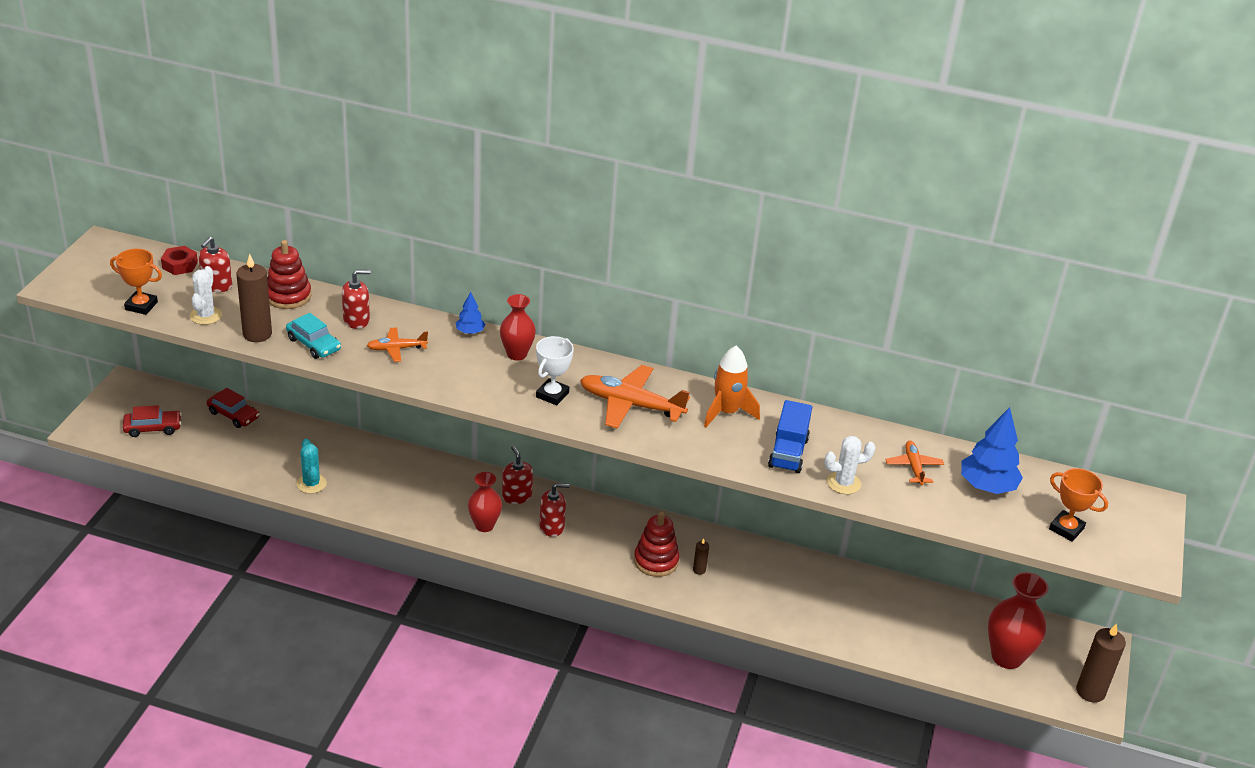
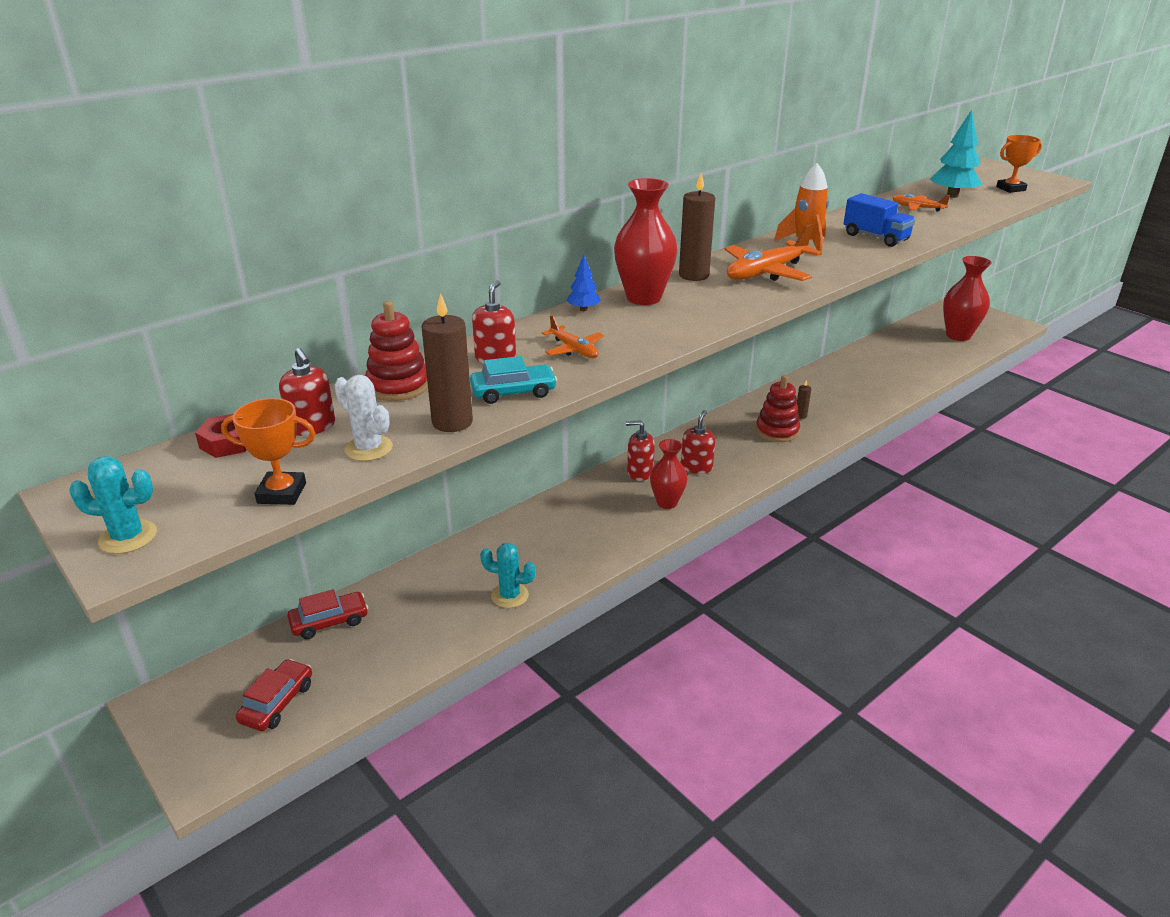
camera: 55 degrees left, 5 degrees down
orange trophy [110,249,162,315] -> orange trophy turned 45 degrees clockwise [221,398,315,505]
orange plane [367,327,428,362] -> orange plane turned 60 degrees counterclockwise [542,315,604,358]
red vase [500,294,536,361] -> red vase [614,178,678,305], size x1.55
white trophy [536,336,574,405] -> none
white cactus [824,436,876,494] -> none
blue tree [961,407,1023,494] -> turquoise tree [930,110,982,198]
brown candle [1076,623,1126,703] -> brown candle moved to [679,173,715,281]
none -> turquoise cactus [69,456,157,554]

